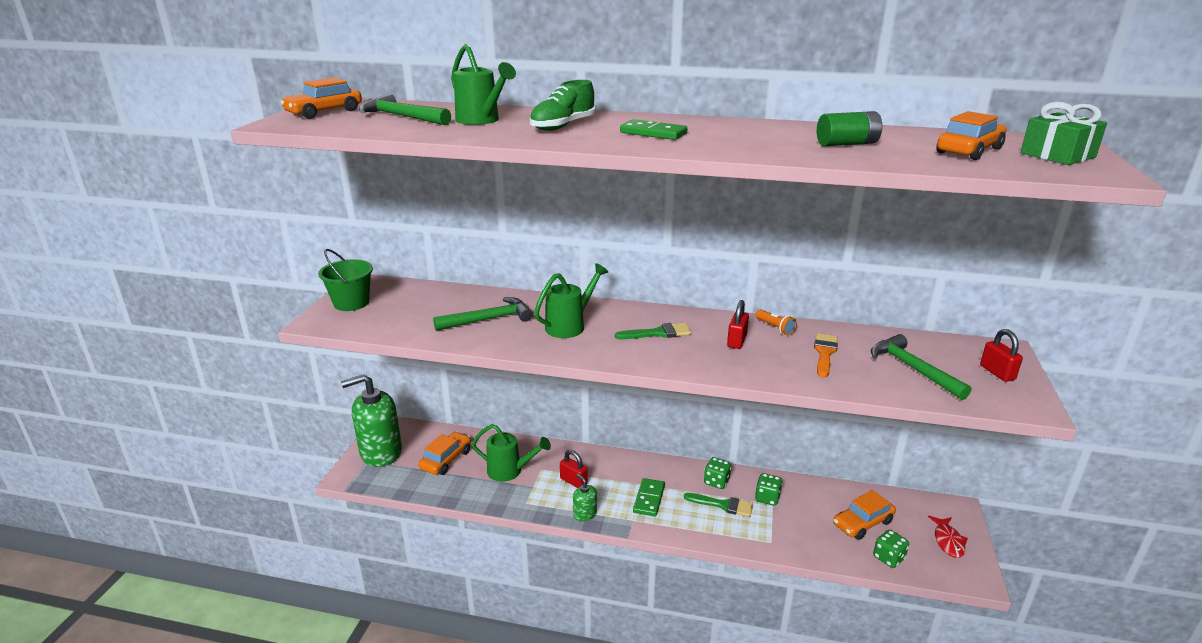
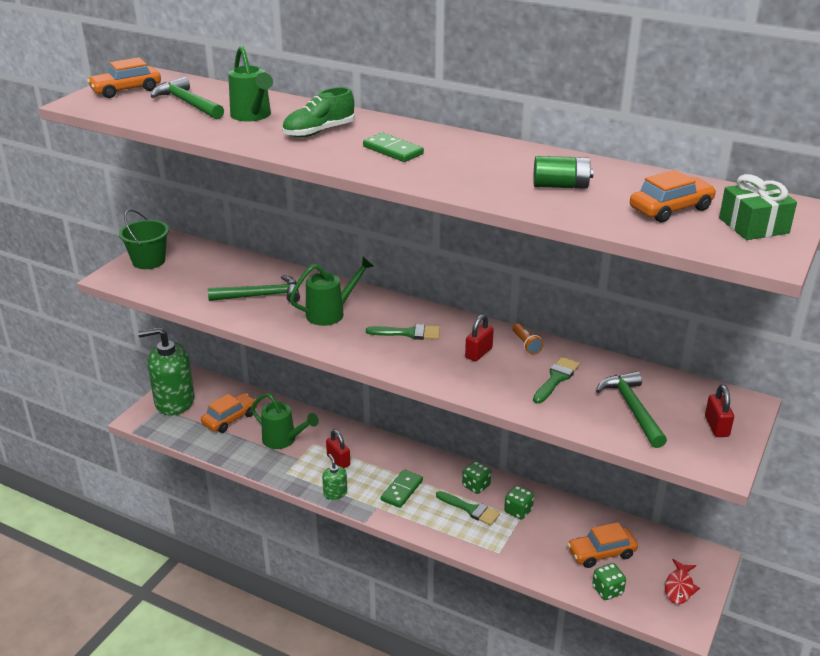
camera: 15 degrees right, 5 degrees up
orange brush [814,333,838,378] -> green brush [533,357,580,404]

